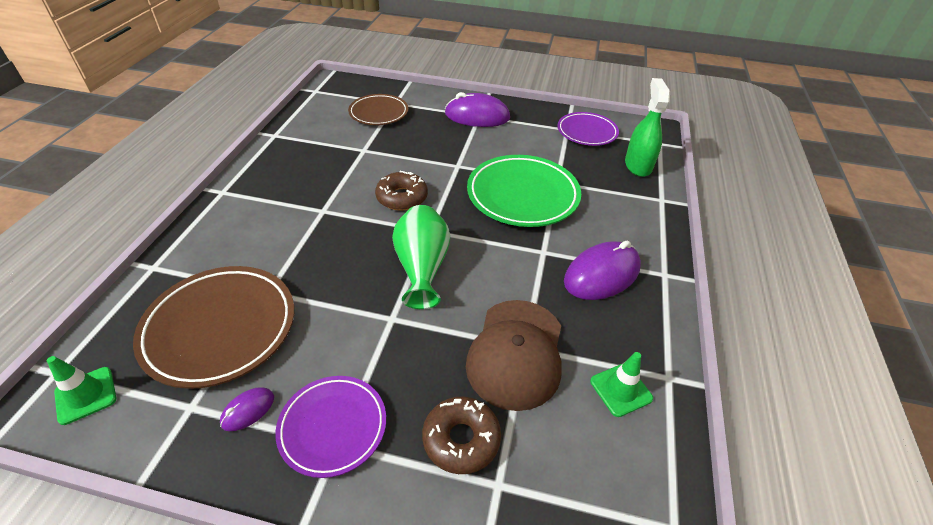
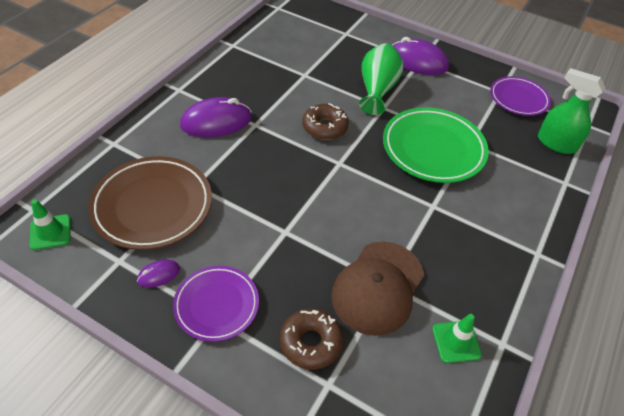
camera: 15 degrees right, 5 degrees up
brown plate [348,94,408,125] -> none
green vase [392,205,450,309] -> green vase moved to [359,44,403,115]
purple mouse [564,241,641,300] -> purple mouse moved to [180,97,252,137]
green spray bottle [625,78,670,177] -> green spray bottle turned 75 degrees counterclockwise [538,68,605,154]

